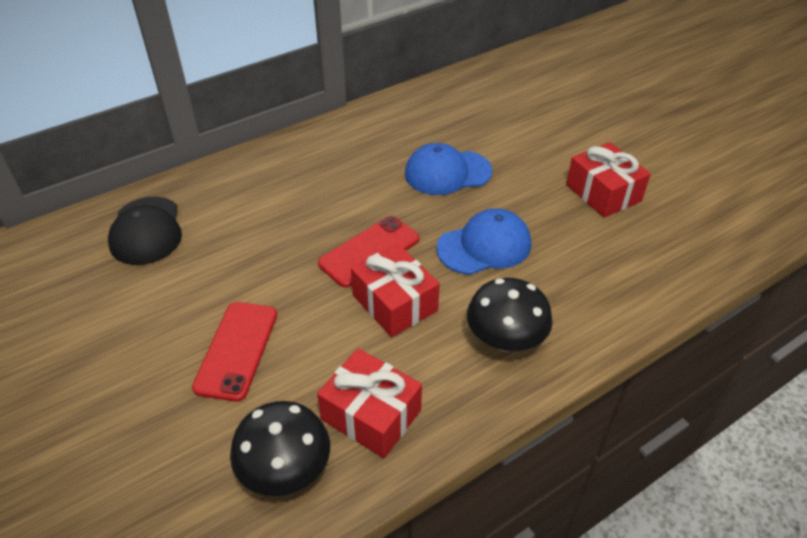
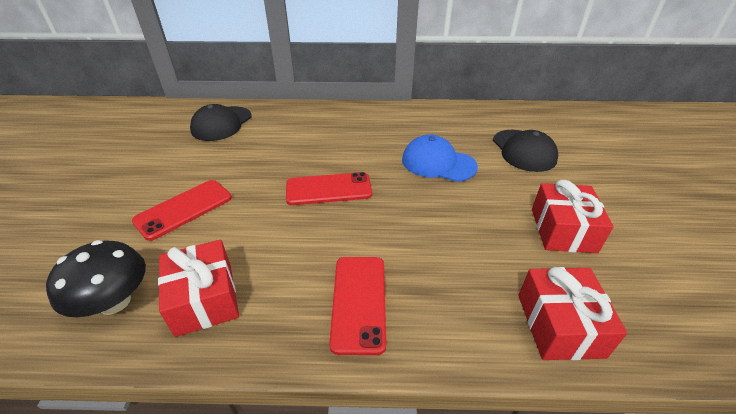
camera: 35 degrees right, 5 degrees down
red gift [351,244,440,337] -> red gift moved to [518,267,627,360]
blue cap [436,208,531,275] -> none
black mushroom [467,278,553,352] -> red phone [329,257,386,355]
none -> black cap [493,130,558,172]

